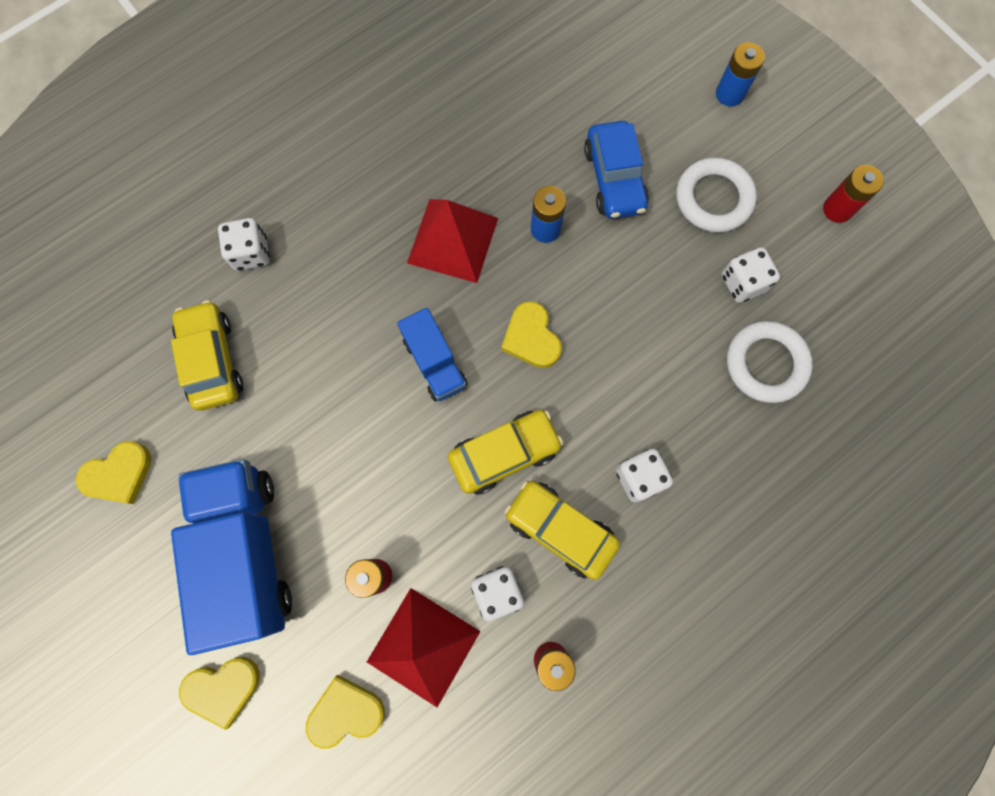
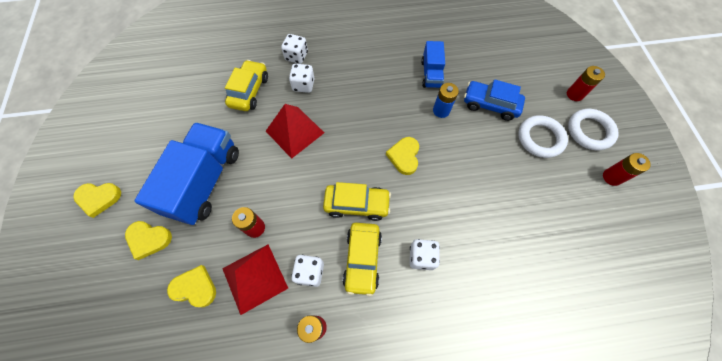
camera: 30 degrees right, 10 degrees down
yellow heart [76,441,151,504] -> yellow heart moved to [73,183,121,218]
blue truck [397,308,468,401] -> blue truck moved to [421,41,445,88]
red pyramid [407,199,498,283] -> red pyramid moved to [266,104,324,159]
yellow car [504,480,620,580] -> yellow car turned 150 degrees counterclockwise [343,223,382,296]
blue car [584,121,649,219] -> blue car turned 90 degrees clockwise [464,79,525,121]
blue battery [716,42,765,107] -> red battery [567,66,605,101]
white dice [722,247,780,303] -> white dice moved to [289,64,315,93]
white ring [727,321,813,403] -> white ring moved to [568,109,619,150]

